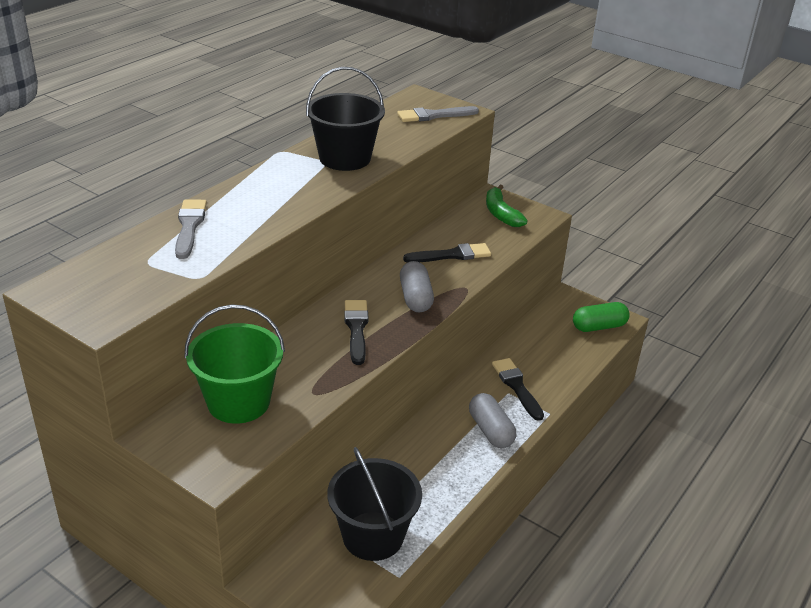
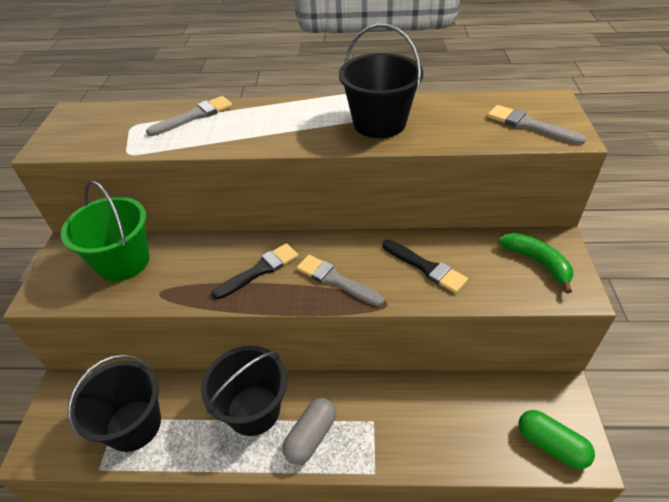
camera: 60 degrees right, 10 degrees up
grey capsule [400,261,434,312] -> grey brush [297,255,384,306]
green banana [486,185,528,227] -> green banana turned 105 degrees clockwise [498,233,574,294]
black brush [492,358,544,421] -> none
none -> black bucket [201,346,287,436]

